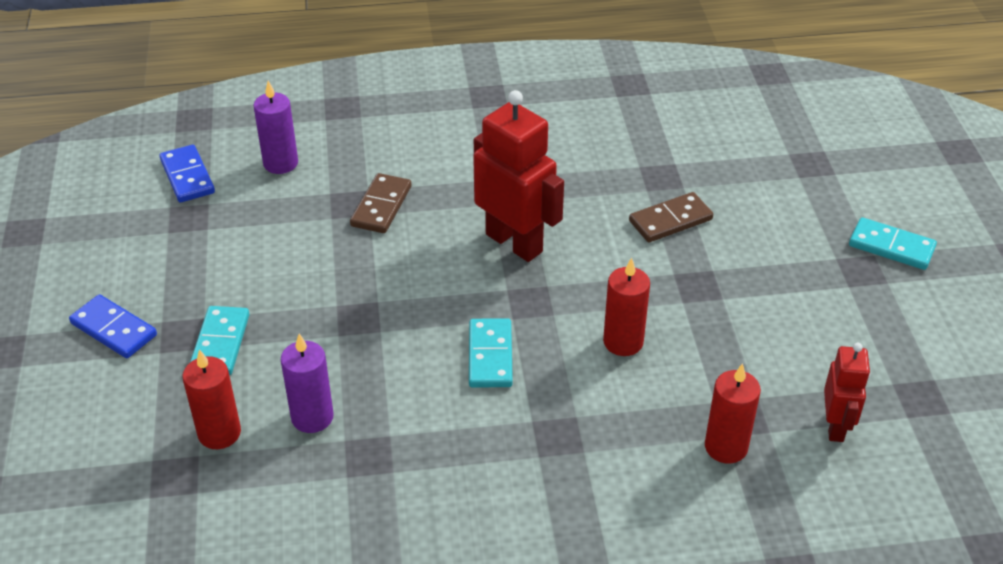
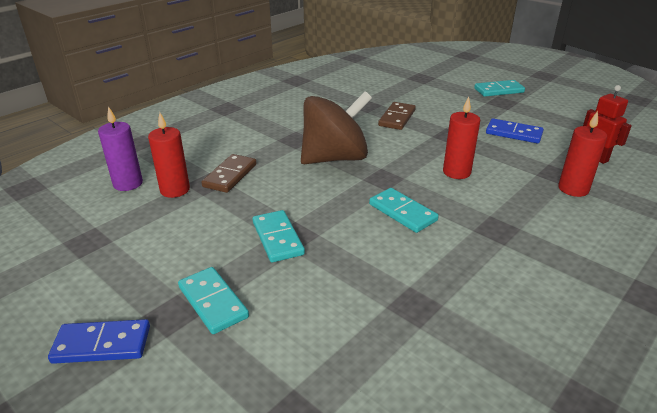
camera: 40 degrees left, 10 degrees down
blue domino [159,145,215,203] -> blue domino moved to [486,119,544,143]
red candle [182,349,241,449] -> red candle moved to [148,113,190,198]
purple candle [281,334,334,433] -> none
brown domino [350,173,412,233] -> brown domino turned 45 degrees clockwise [201,154,256,193]
red robot [473,90,564,262] -> brown spinning top [301,91,372,164]
none -> turquoise domino [253,210,305,262]

